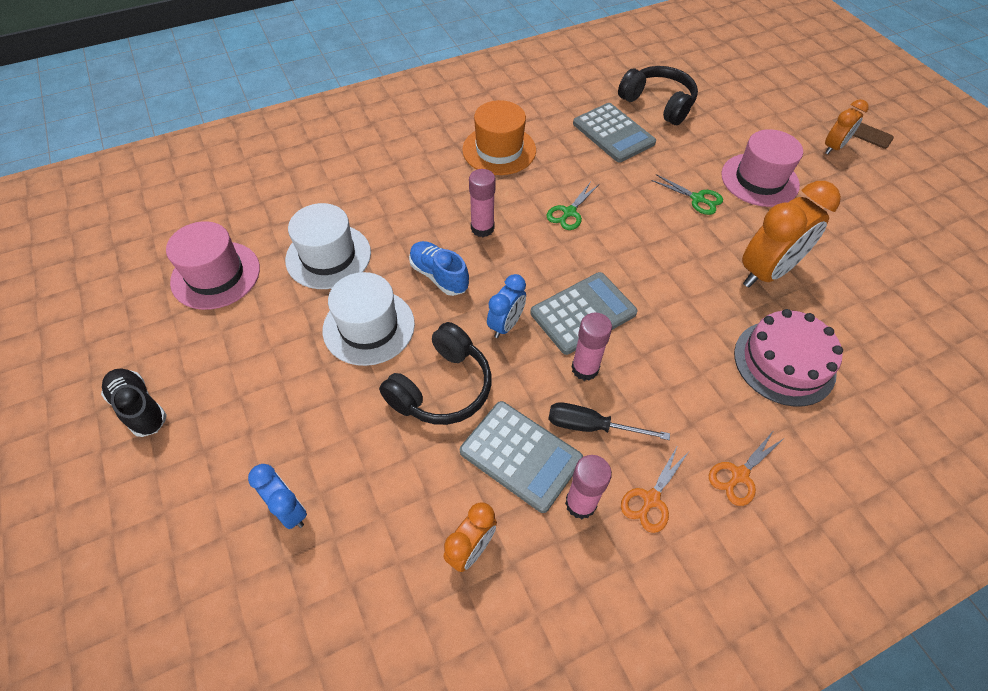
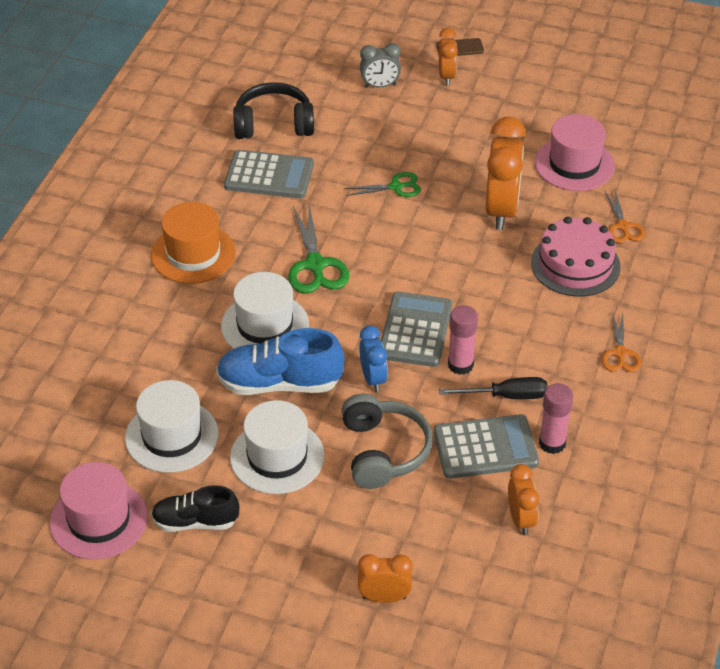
camera: 45 degrees left, 10 degrees down
black shoe [101,368,167,437] -> black shoe moved to [151,485,239,532]
blue clock [248,464,307,529] -> orange clock [358,554,413,603]
black headphones [379,322,492,425] -> grey headphones [341,394,433,489]
blue shoe [409,241,469,296] -> blue shoe [216,328,344,395], size x1.55
pink glue stick [469,169,496,237] -> white hat [221,272,309,349]
green scissors [546,182,598,230] -> green scissors [288,205,349,294], size x1.61
black screwdriver [548,402,670,440] -> black screwdriver turned 150 degrees counterclockwise [439,377,548,399]
orange scissors [621,445,688,533] -> orange scissors moved to [605,192,645,243]
pink hat [721,129,803,207] -> pink hat moved to [535,114,615,191]
none -> grey clock [360,43,401,88]

